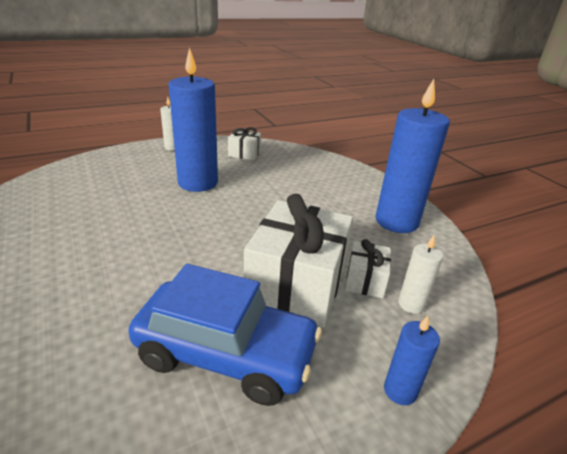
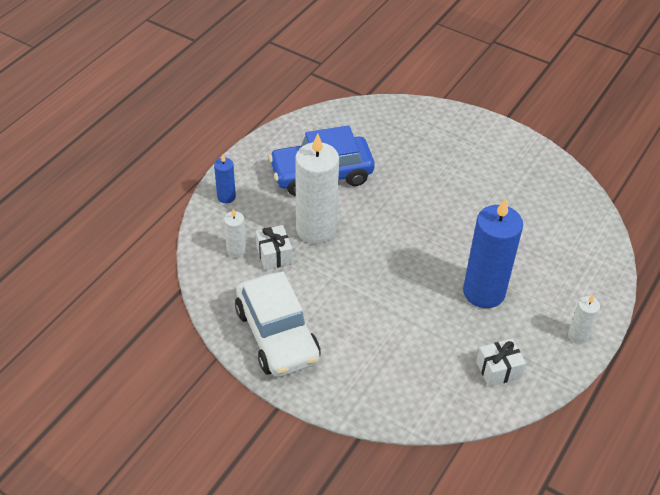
camera: 150 degrees right, 15 degrees up
white gift [244,194,353,327] -> white candle [295,133,339,244]
blue candle [376,79,450,233] -> white car [235,271,321,377]

